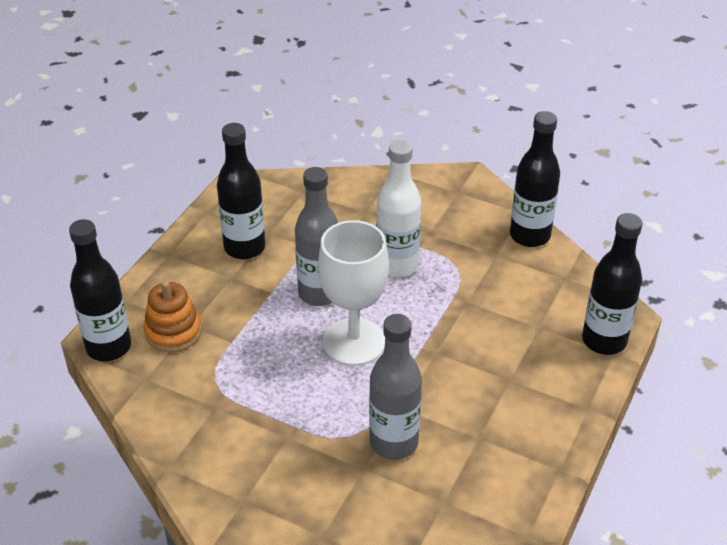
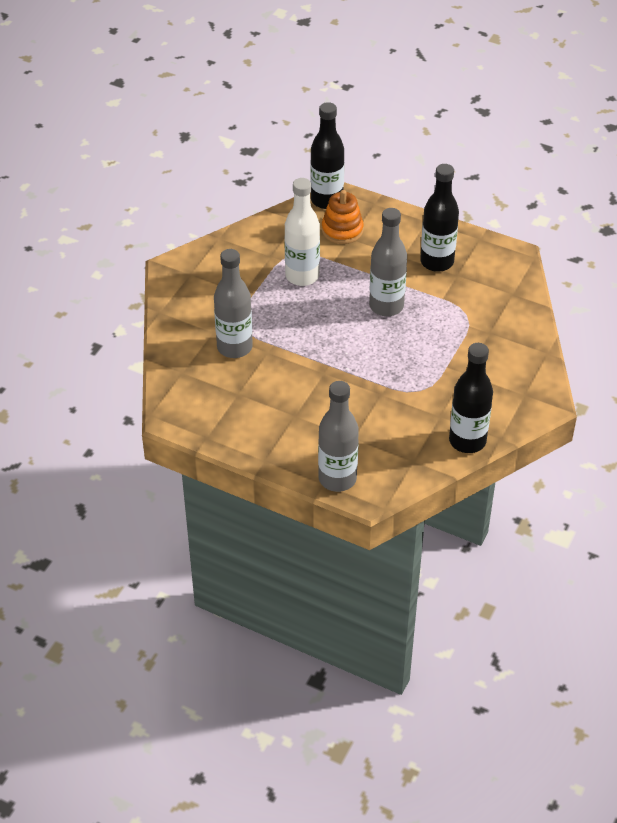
camera: 90 degrees right, 5 degrees up
white goblet [318,220,389,366] -> none
white bottle [376,140,421,278] -> white bottle moved to [284,178,320,286]
black bottle [582,213,642,355] -> grey bottle [318,381,359,492]

